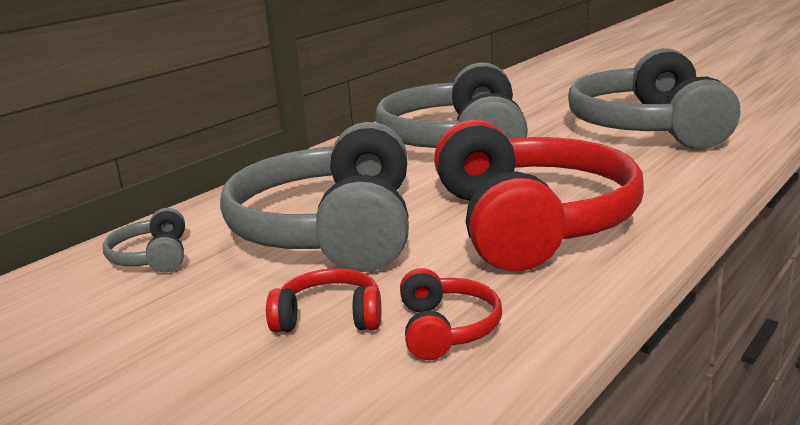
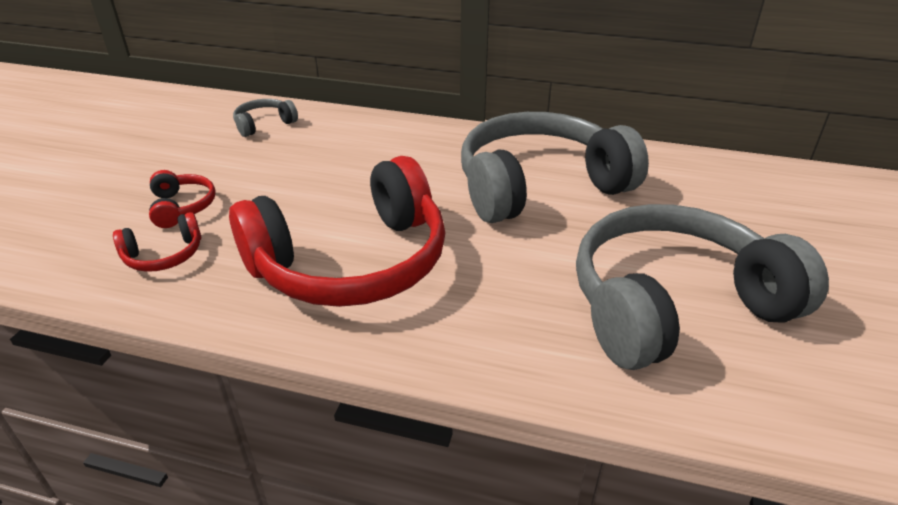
camera: 65 degrees right, 15 degrees up
grey headphones [220,122,409,272] -> none

